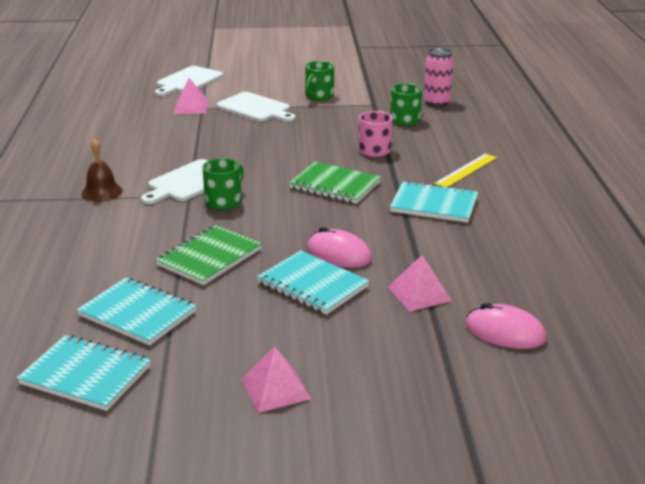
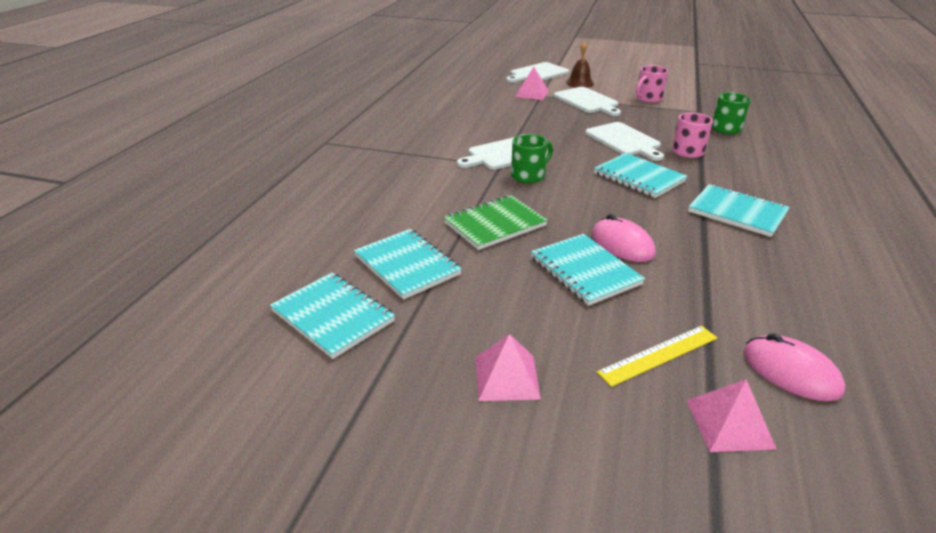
camera: 20 degrees right, 5 degrees up
brown bell [81,139,123,202] -> brown bell moved to [566,42,594,88]
green notebook [289,162,381,204] -> turquoise notebook [594,153,688,198]
green mug [305,61,334,101] -> pink mug [636,65,668,103]
pink pyramid [388,255,452,312] -> pink pyramid moved to [686,379,776,452]
pink can [424,48,454,107] -> none
yellow ruler [434,153,497,187] -> yellow ruler moved to [597,326,717,387]
none -> white cutting board [585,122,664,161]

